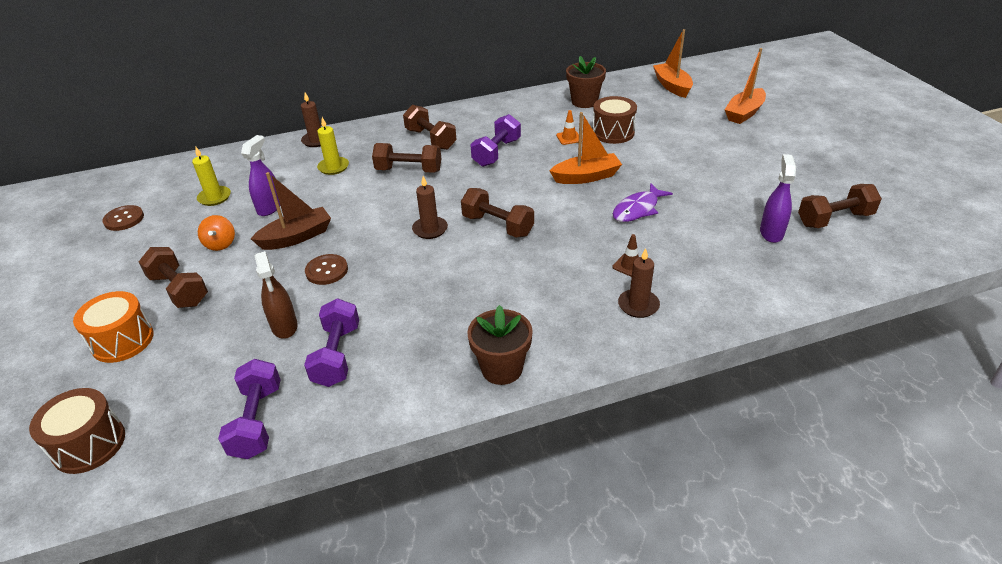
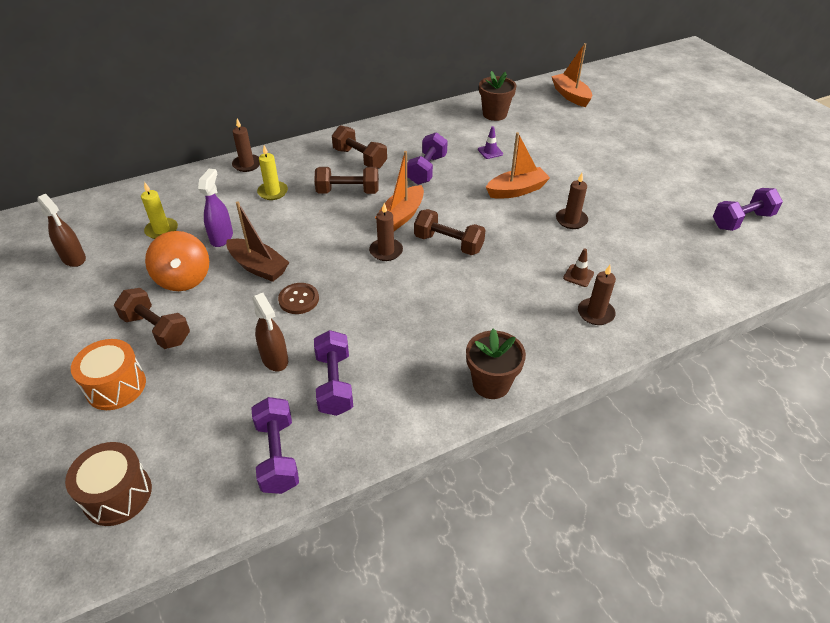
camera: 10 degrees left, 5 degrees up
brown button [102,205,144,231] -> brown spray bottle [37,194,86,267]
orange spinning top [198,215,235,251] -> orange spinning top [145,231,209,291], size x1.72
brown boat [251,172,331,250] -> brown boat turned 75 degrees clockwise [226,201,289,282]
orange traffic cone [556,110,579,145] -> purple traffic cone [478,126,503,159]
brown drum [592,96,637,144] -> none
purple fish [613,183,673,222] -> brown candle [556,173,588,229]
orange boat [725,48,766,124] -> orange boat moved to [375,151,424,231]
purple spray bottle [760,154,796,243] -> none
brown dumbbell [798,184,882,228] -> purple dumbbell [713,188,783,231]

